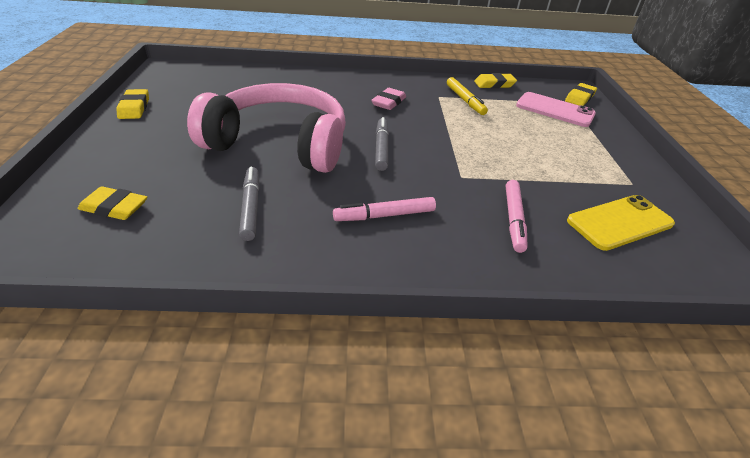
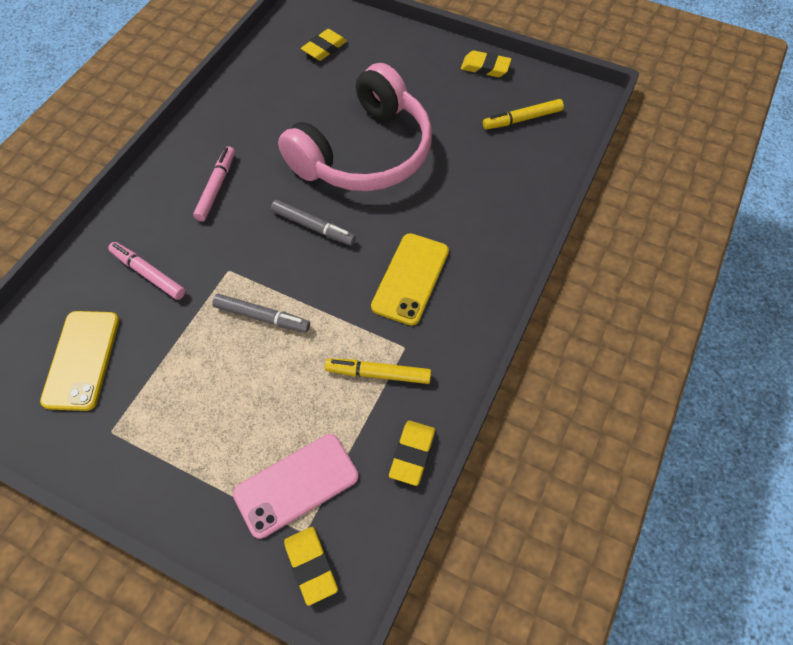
camera: 120 degrees right, 20 degrees up
grey marker [239,167,260,241] -> grey marker moved to [212,294,310,333]
pink eraser [371,88,406,110] -> yellow phone [371,233,449,326]
none -> yellow marker [483,99,564,130]

